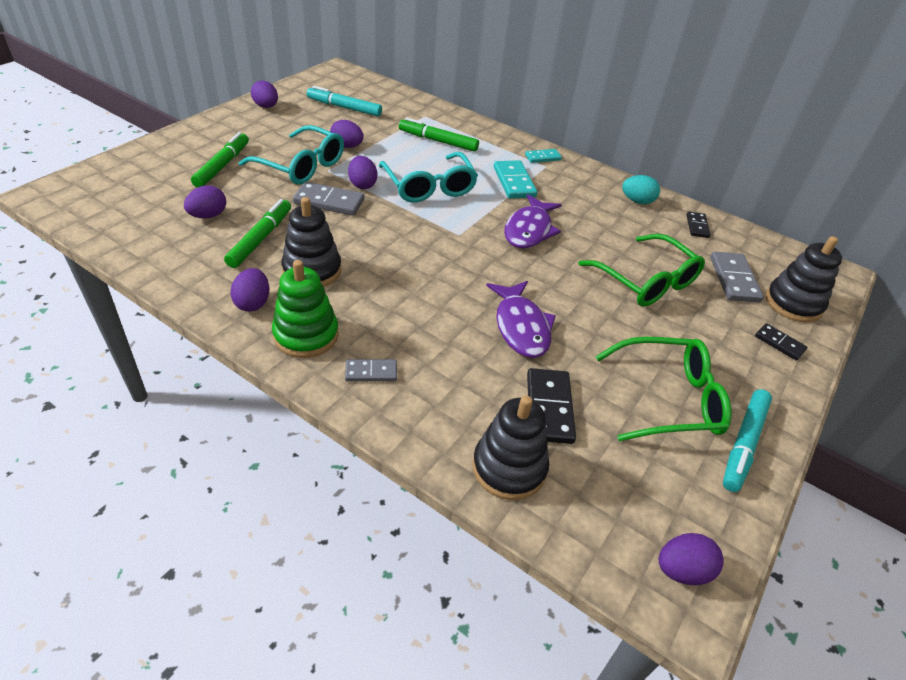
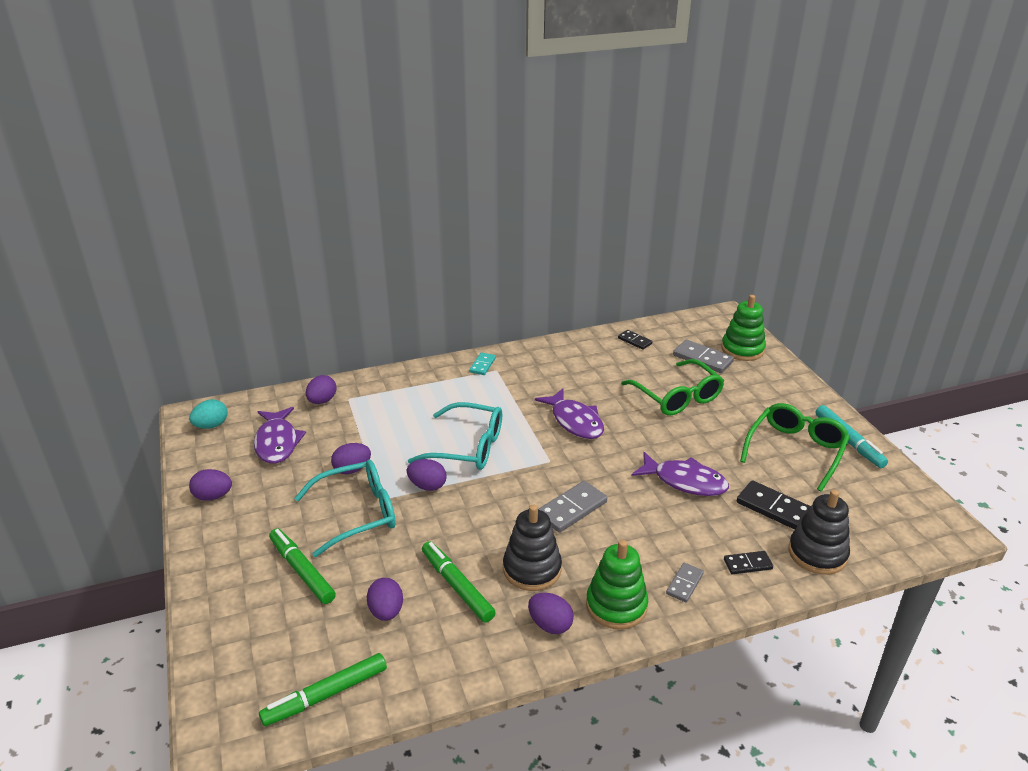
camera: 50 degrees left, 10 degrees down
grey domino [293,182,364,216] -> grey domino moved to [538,481,607,533]
turquoise marker [307,86,382,117] -> purple fish [254,407,306,464]
green marker [399,118,479,152] -> green marker moved to [259,653,387,726]
turquoise domino [494,160,537,199] -> none
green glasses [578,234,705,306] -> green glasses turned 60 degrees clockwise [621,359,724,416]
turquoise egg [622,175,660,204] -> turquoise egg moved to [189,399,227,429]
purple egg [658,533,724,585] -> purple egg moved to [306,375,336,404]
black domino [755,323,808,360] -> black domino moved to [724,551,773,574]
black stacking toy [766,236,842,323] -> green stacking toy [721,295,766,361]

